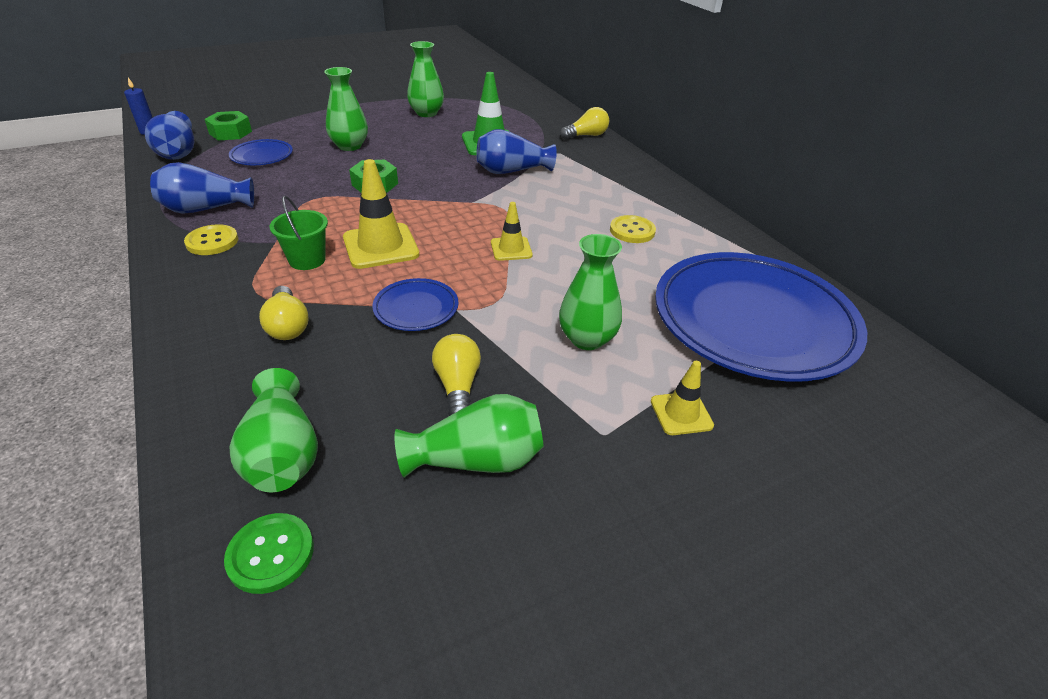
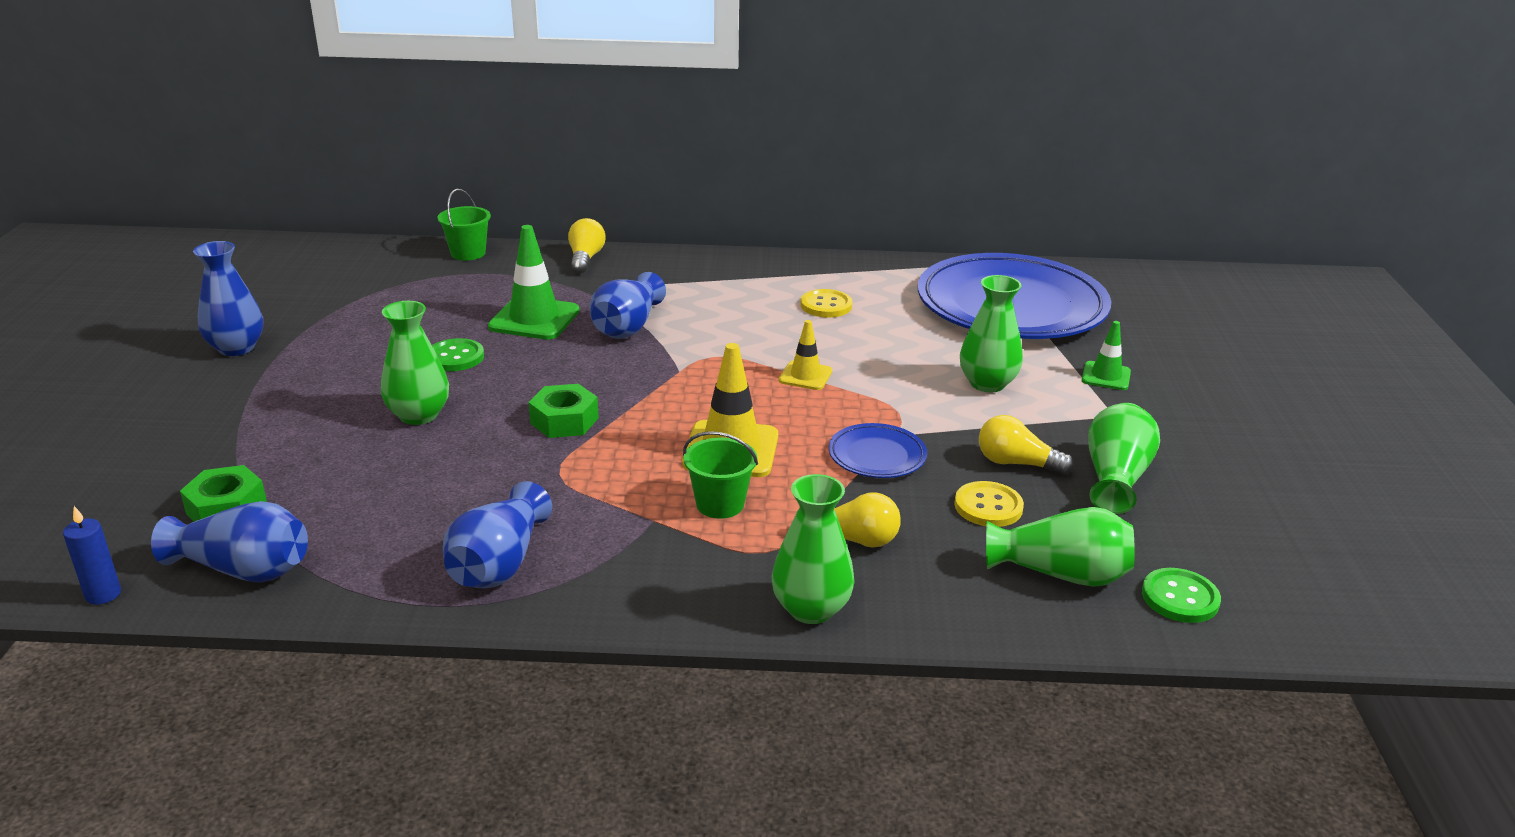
camera: 60 degrees left, 10 degrees down
yellow button [184,224,239,255] -> yellow button moved to [954,481,1024,527]
blue plate [229,139,293,165] -> none
green vase [407,41,444,117] -> green vase moved to [772,474,855,624]
yellow traffic cone [651,361,714,435] -> green traffic cone [1082,321,1131,390]
none -> blue vase [193,241,263,356]
none -> green button [432,338,484,371]
none -> green bucket [438,189,491,260]

